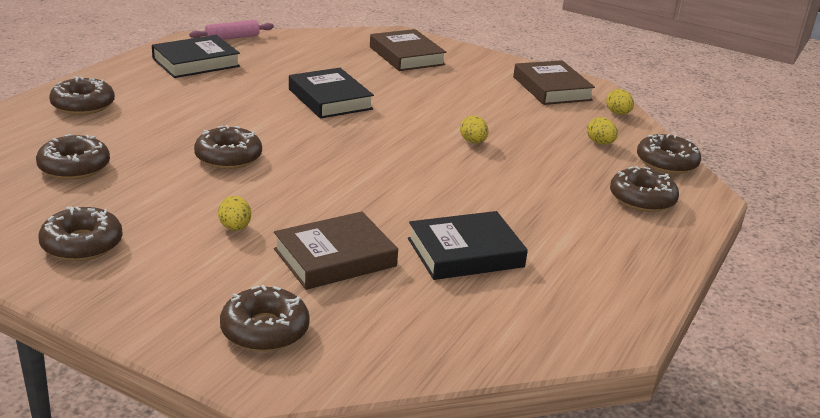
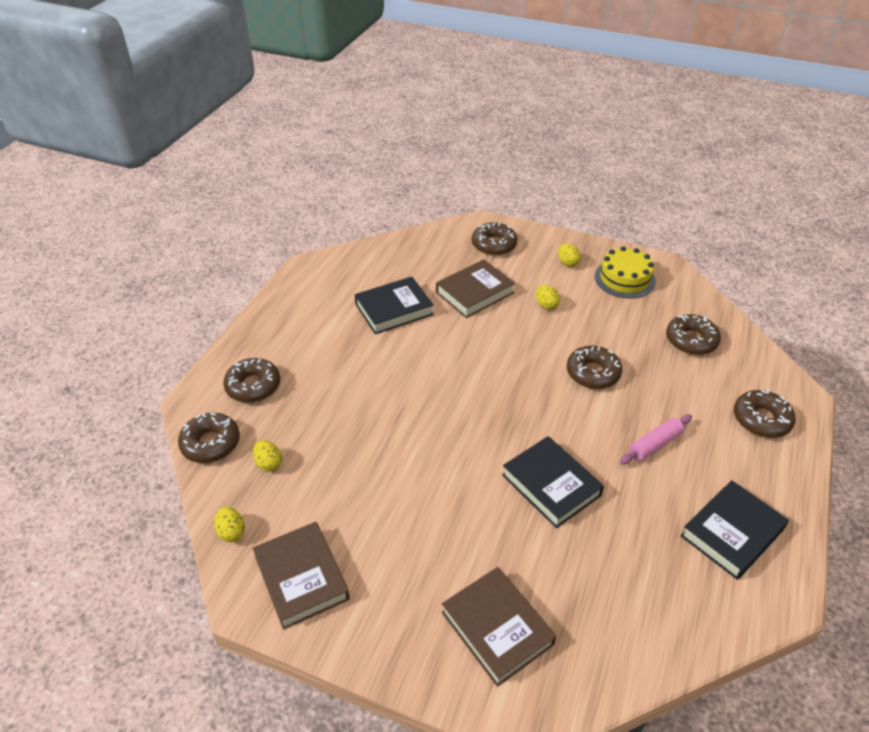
camera: 175 degrees right, 15 degrees up
brown donut [38,206,123,261] -> yellow cake [595,246,656,298]
pink rolling pin [189,20,274,40] -> pink rolling pin moved to [620,415,692,464]
yellow egg [460,115,489,143] -> yellow egg moved to [558,244,581,267]

